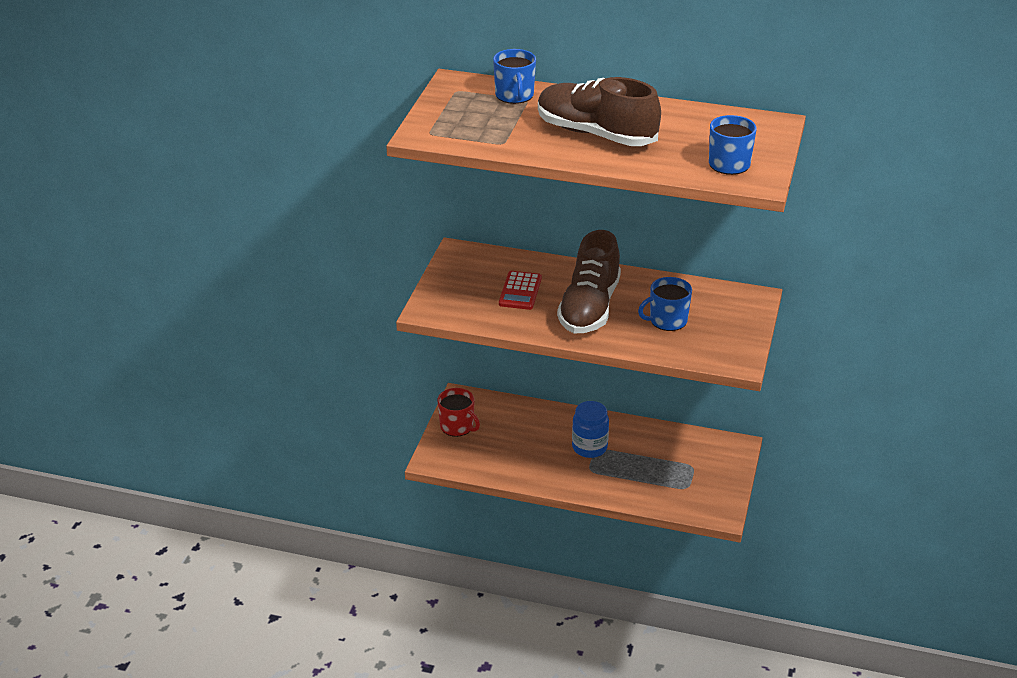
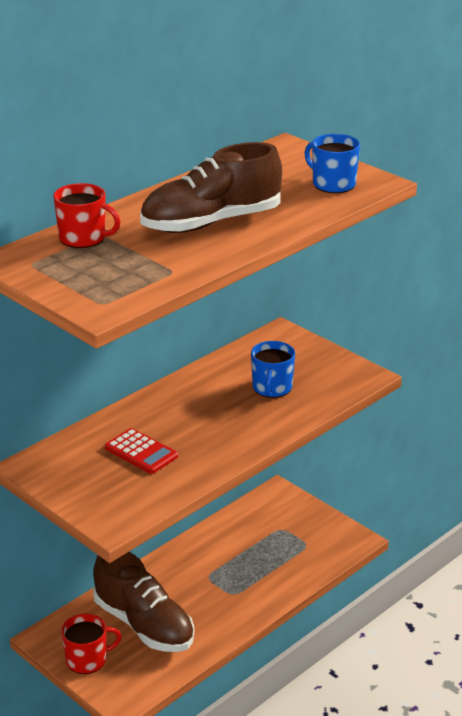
camera: 60 degrees left, 5 degrees down
blue mug [493,49,536,104] -> red mug [53,183,120,248]
brown shoe [557,230,621,333] -> brown shoe moved to [93,552,194,652]
blue jar [572,401,609,458] -> none

